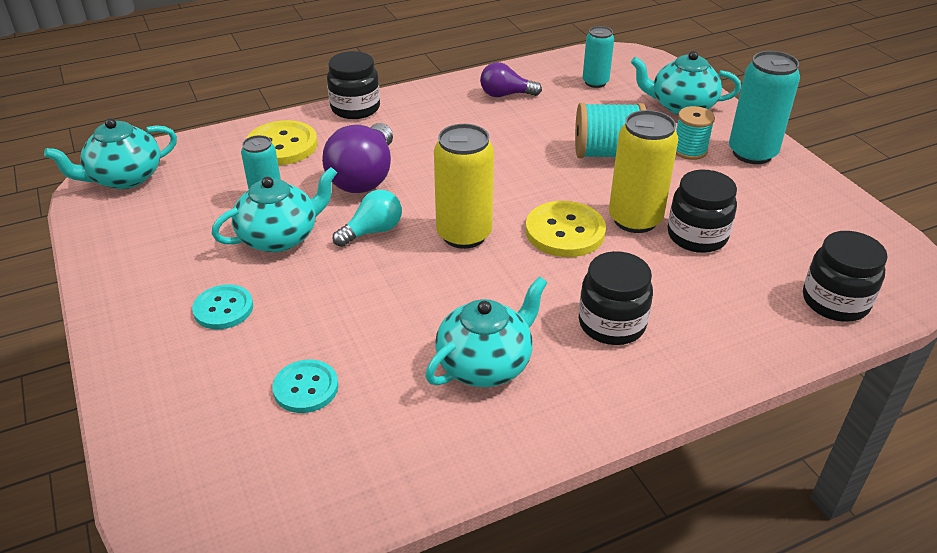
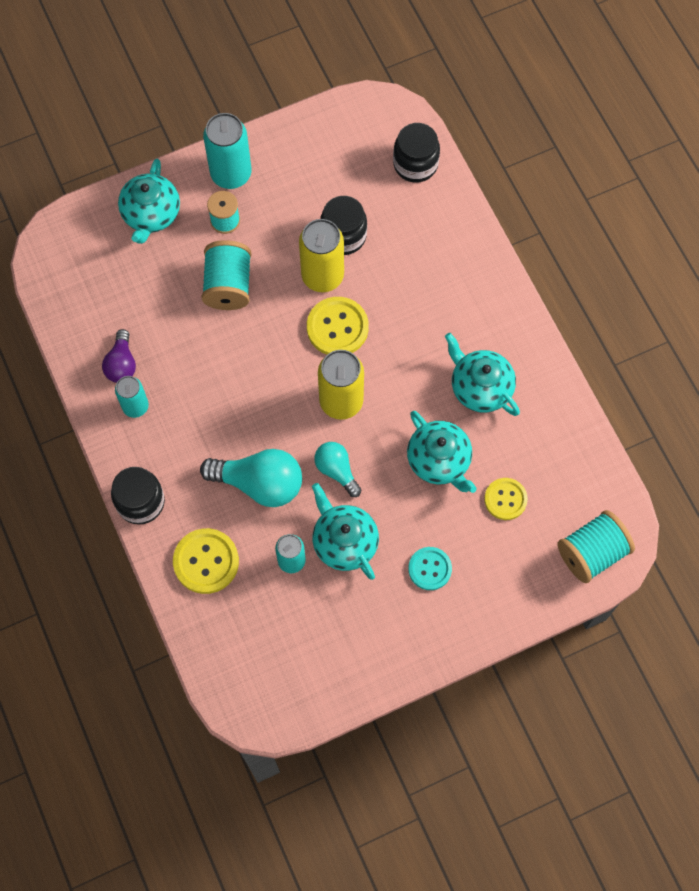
camera: 90 degrees left, 30 degrees up
turquoise teapot [44,118,177,189] -> turquoise teapot moved to [407,411,476,493]
turquoise button [272,360,338,413] -> yellow button [484,478,528,520]
purple light bulb [322,123,393,193] -> turquoise light bulb [200,449,302,507]
black jar [579,251,653,345] -> none
turquoise can [583,26,614,88] -> turquoise can moved to [115,376,149,418]
none -> turquoise spool [557,510,635,583]

